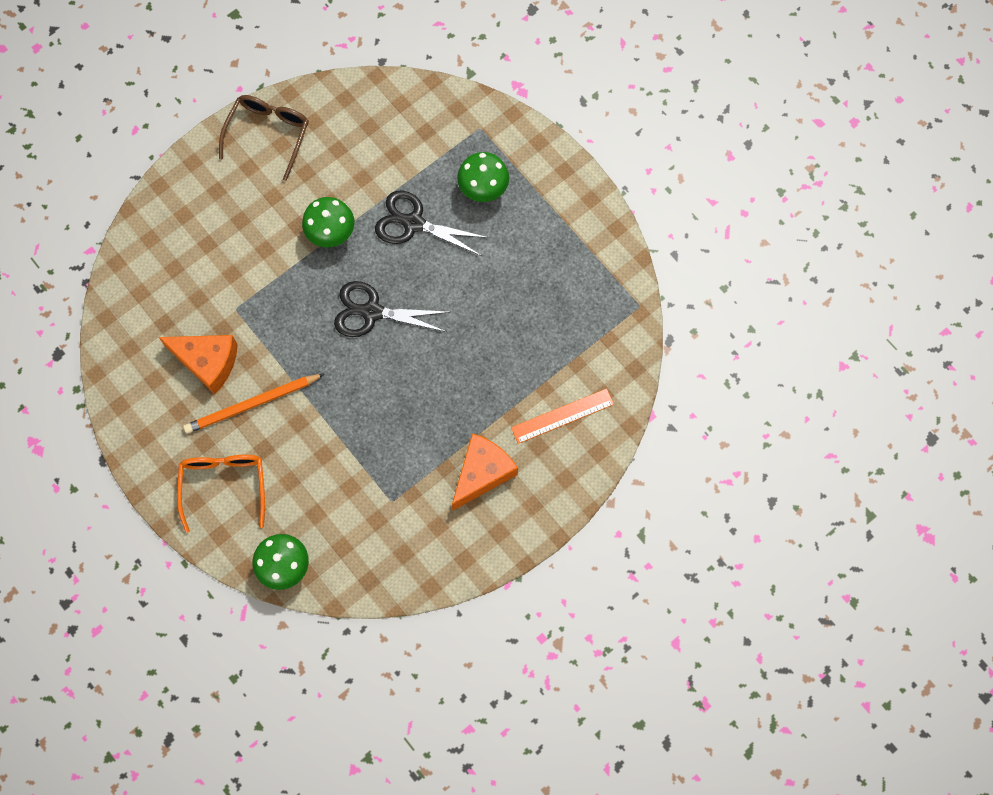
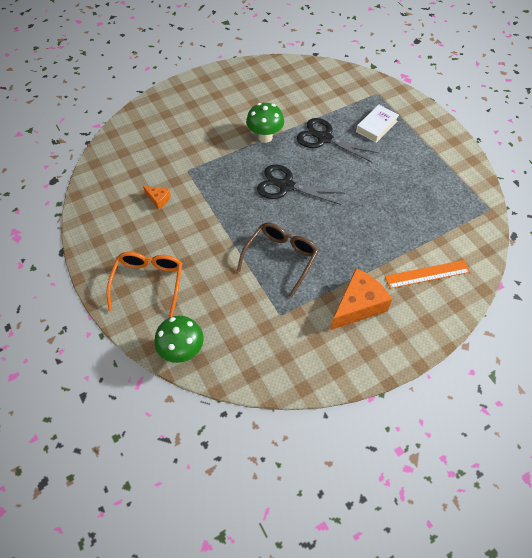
camera: 10 degrees right, 15 degrees down
orange cheese [159,335,238,394] -> orange cheese [143,186,171,210], size x0.49
orange pencil [183,374,324,434] -> none
brown glasses [219,95,309,181] -> brown glasses moved to [237,223,318,298]
green mushroom [457,152,509,202] -> white book [356,105,399,143]

